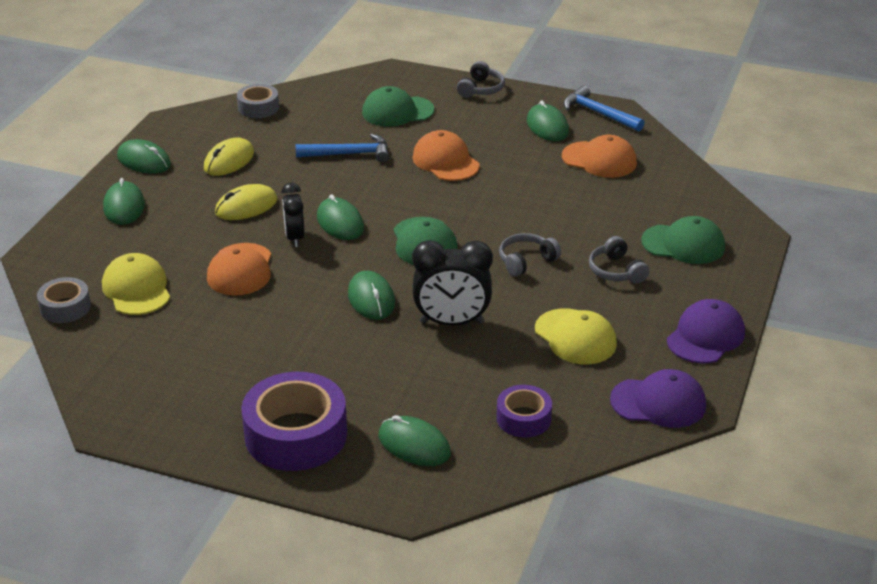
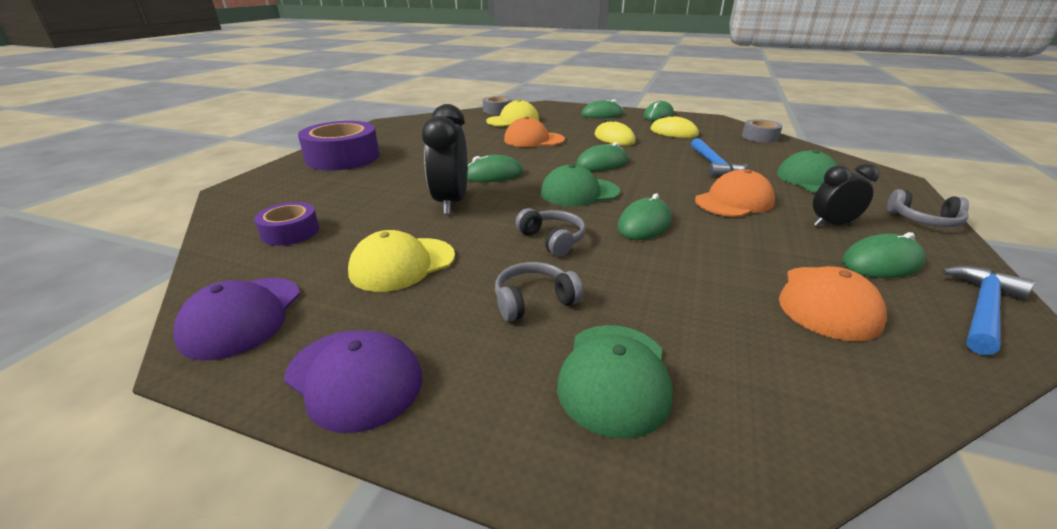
camera: 90 degrees right, 5 degrees down
black clock [281,183,305,247] -> black clock moved to [813,164,879,227]
green mouse [378,415,451,466] -> green mouse moved to [618,194,672,240]

